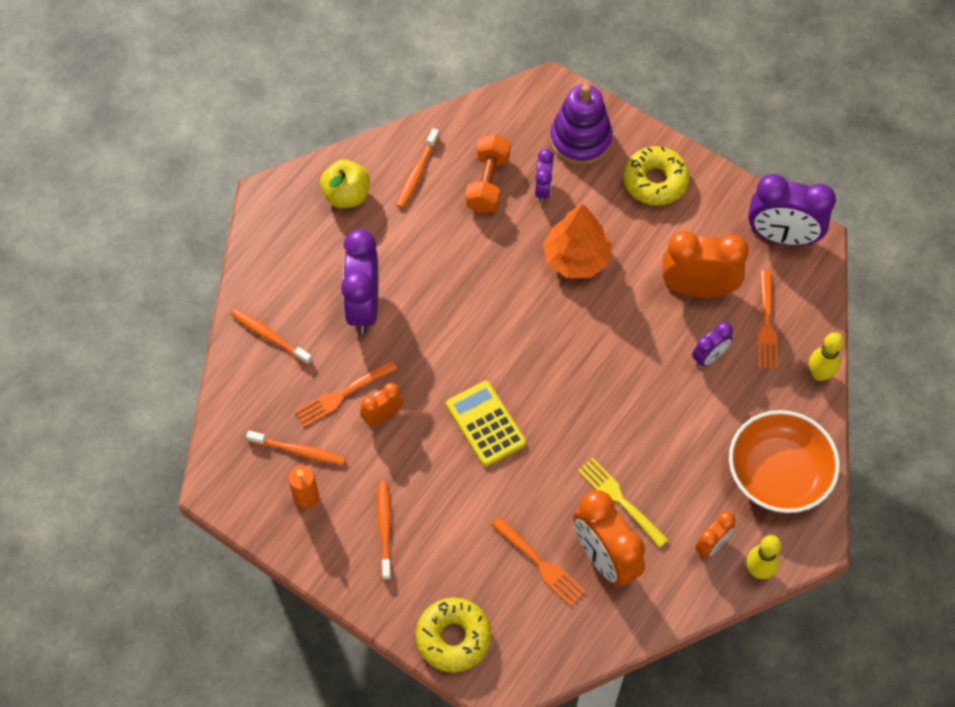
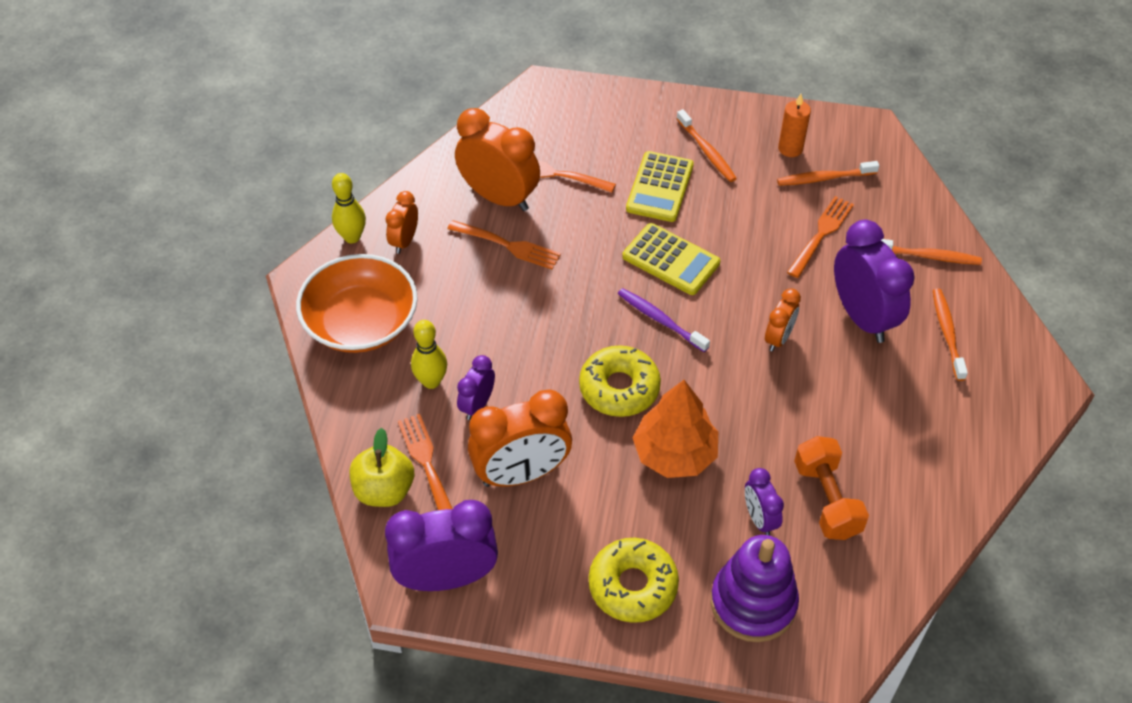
camera: 155 degrees right, 10 degrees down
yellow apple [320,160,370,208] -> yellow apple moved to [350,428,414,507]
orange clock [360,383,403,426] -> orange clock moved to [765,288,801,352]
orange toothbrush [396,128,439,208] -> orange toothbrush moved to [933,288,968,381]
yellow donut [416,598,491,673] -> yellow donut moved to [579,345,661,417]
yellow fork [578,458,668,548] -> orange fork [447,220,561,270]
yellow bowling pin [809,332,844,381] -> yellow bowling pin moved to [411,320,447,389]
none -> purple toothbrush [618,288,710,352]
none -> yellow calculator [626,151,694,222]

